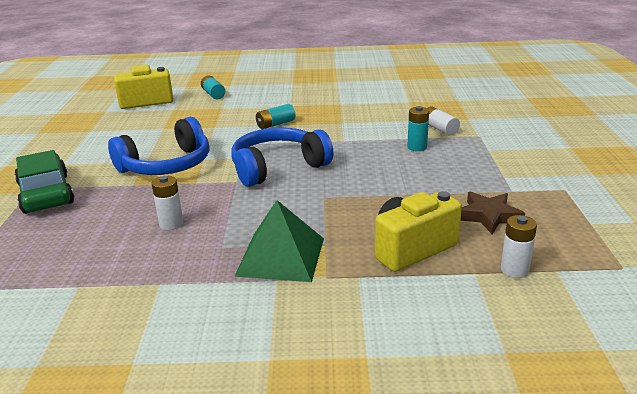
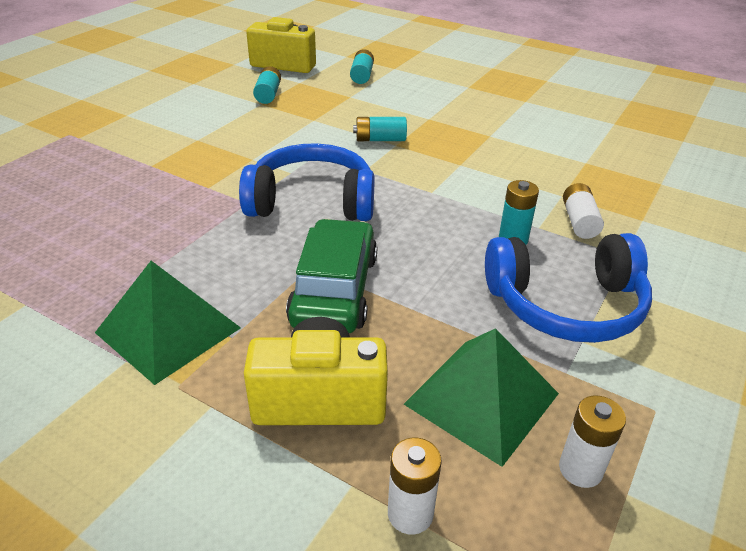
camera: 30 degrees right, 10 degrees up
green car [15,150,74,214] -> green car moved to [286,219,377,333]
blue headphones [108,117,210,175] -> blue headphones moved to [485,233,652,343]
white battery [152,176,183,230] -> white battery moved to [559,395,626,488]
brown star [461,191,525,234] -> green pyramid [404,328,559,467]
none -> turquoise battery [253,66,281,104]

